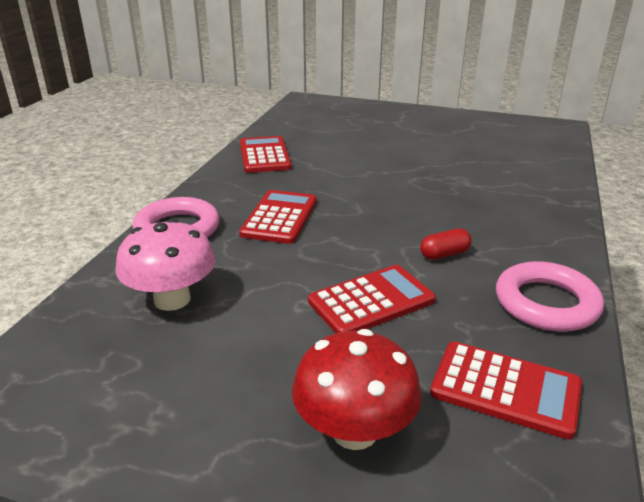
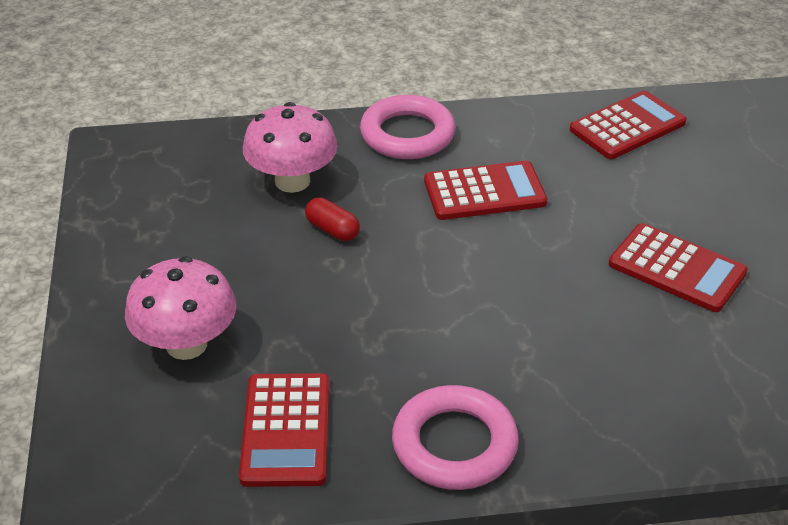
camera: 65 degrees right, 10 degrees up
red mushroom [292,329,422,450] -> pink mushroom [125,256,236,360]
red calculator [308,265,436,333] -> red calculator moved to [609,223,748,312]
red capsule [420,228,472,260] -> red capsule moved to [305,197,360,241]

